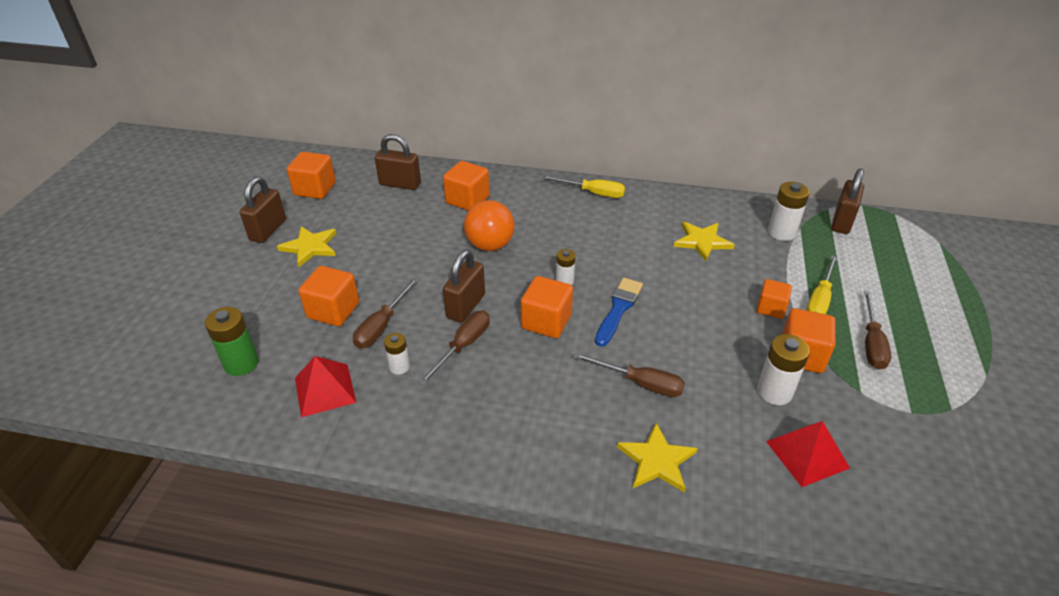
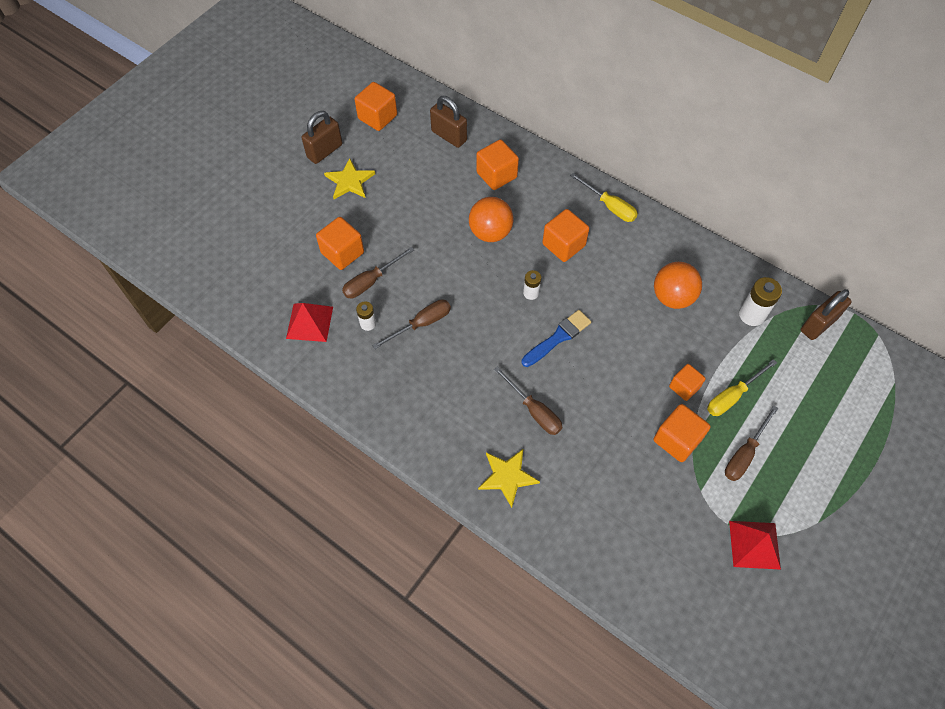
camera: 25 degrees right, 20 degrees up
green battery [205,307,259,376] -> none
brown padlock [443,250,485,323] -> none
orange cube [521,276,573,338] -> orange cube moved to [542,209,589,262]
yellow star [673,222,735,261] -> orange ball [654,262,702,309]
white battery [757,334,810,405] -> none
red pyramid [766,421,850,487] -> red pyramid moved to [729,521,781,570]

